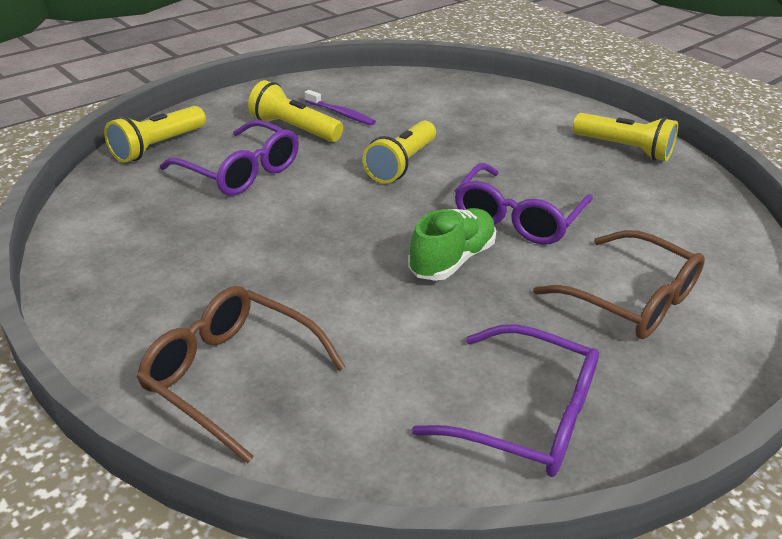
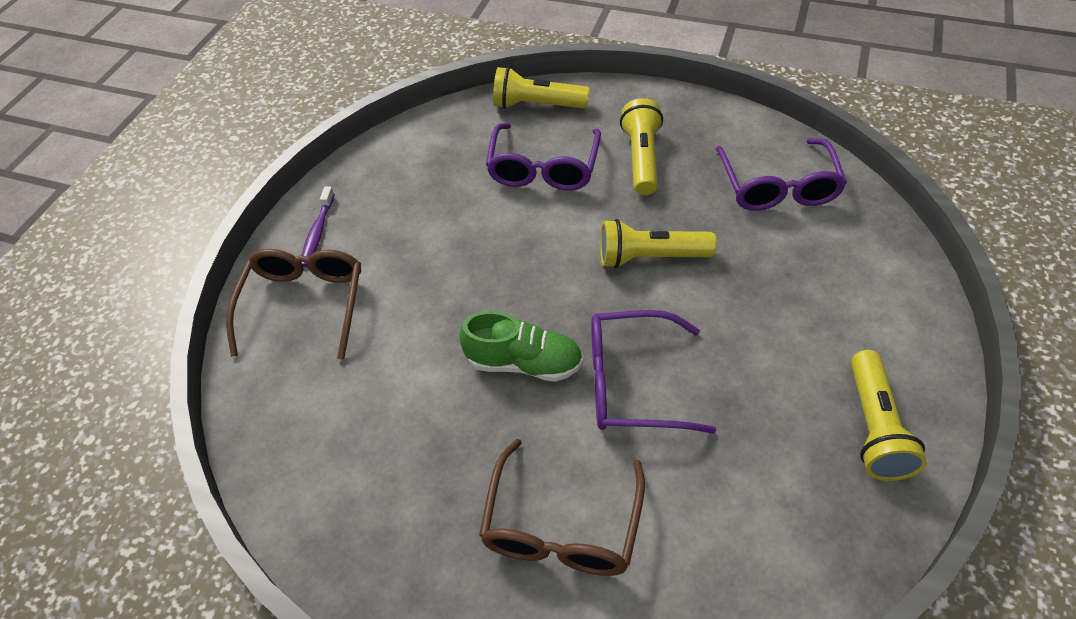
camera: 65 degrees right, 15 degrees up
purple toothbrush [304,90,376,125] -> purple toothbrush moved to [301,186,335,267]
purple glasses [412,324,599,477] -> purple glasses moved to [716,138,847,211]

